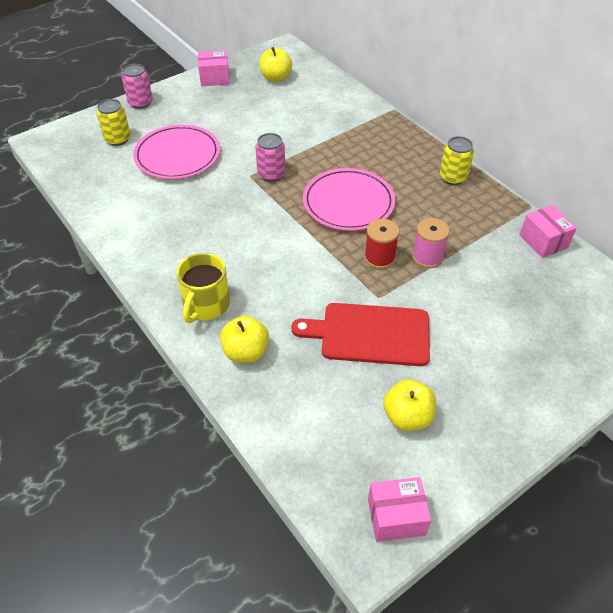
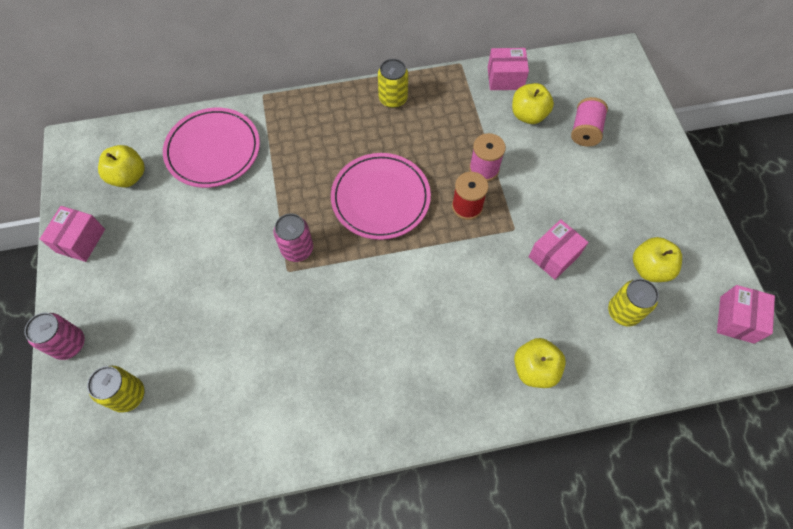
camera: 65 degrees left, 15 degrees up
pink plate [133,125,220,179] -> pink plate moved to [163,108,260,188]
yellow mug [177,253,230,323] -> none
red cutting board [291,303,430,366] -> pink box [529,219,589,280]
none -> yellow apple [512,83,554,124]
none -> pink spool [571,97,608,147]
none -> yellow can [608,279,659,327]

